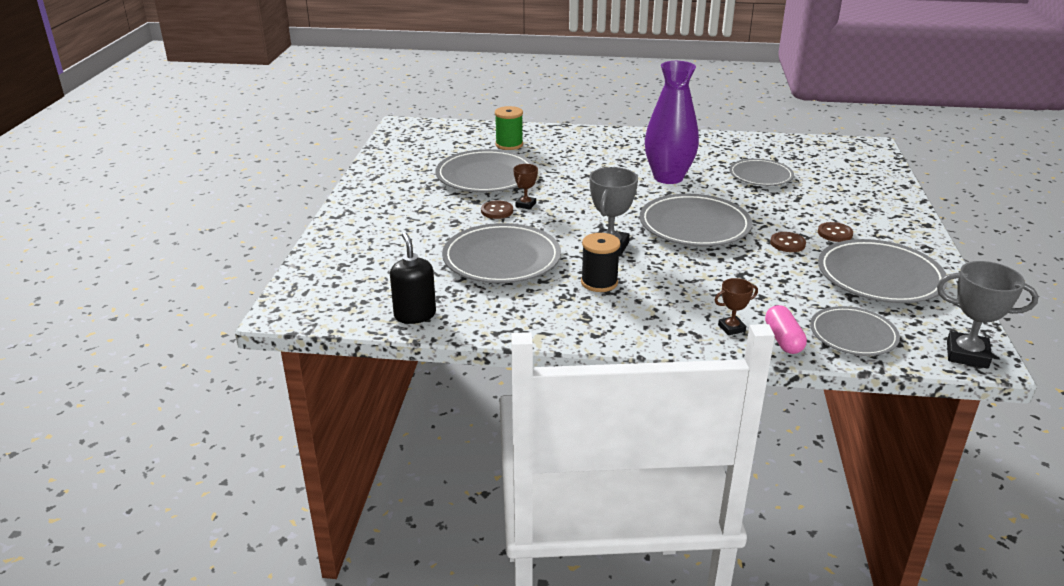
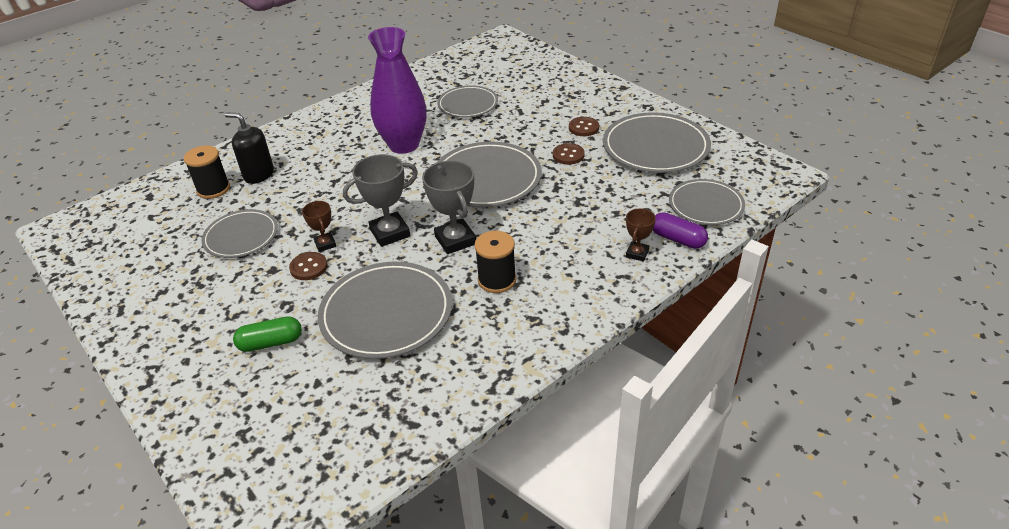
camera: 45 degrees left, 10 degrees up
black soap dispenser [390,232,436,324] -> black soap dispenser moved to [225,112,274,184]
grey plate [435,149,534,192] -> grey plate [202,209,278,258], size x0.63
green spool [495,106,523,150] -> black spool [184,146,230,199]
pink capsule [765,305,807,354] -> purple capsule [653,212,708,249]
grey trophy [937,261,1038,369] -> grey trophy moved to [343,154,418,247]
none -> green capsule [233,316,302,352]

